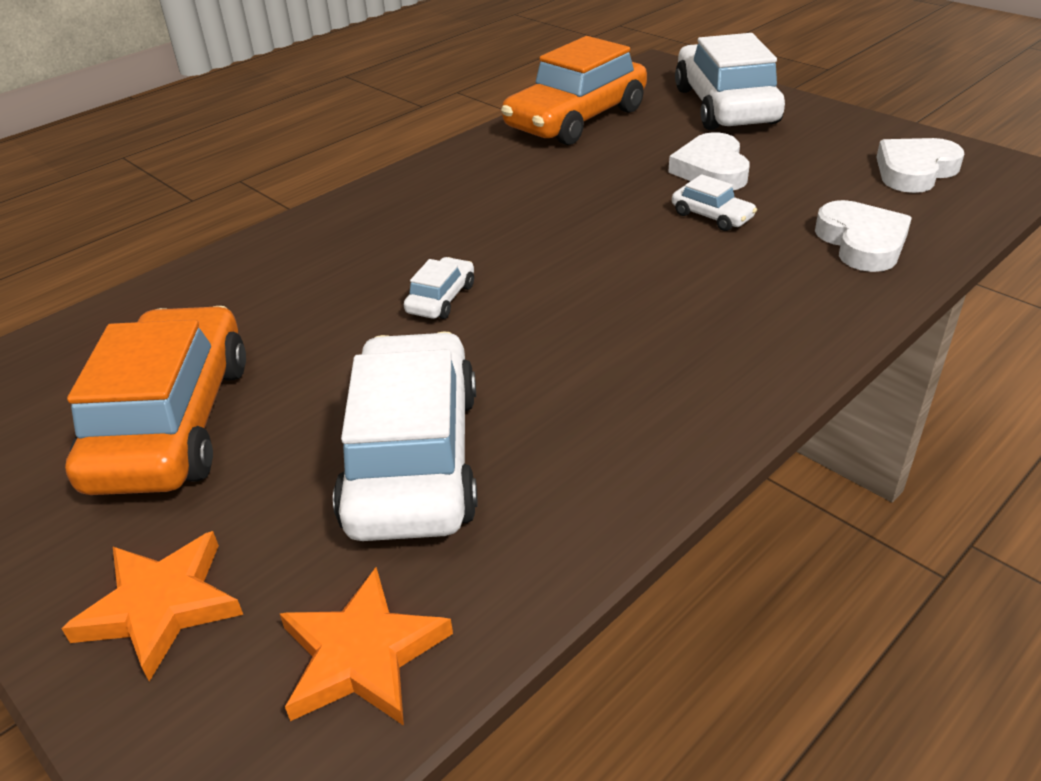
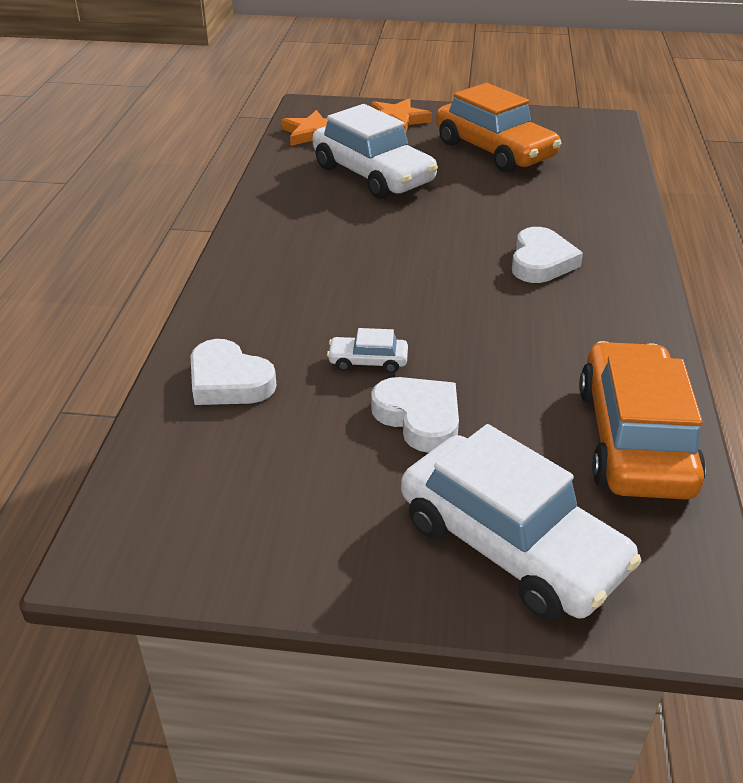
camera: 140 degrees right, 0 degrees up
white car [404,257,474,319] -> none
white heart [876,138,964,193] -> white heart moved to [512,227,583,283]

